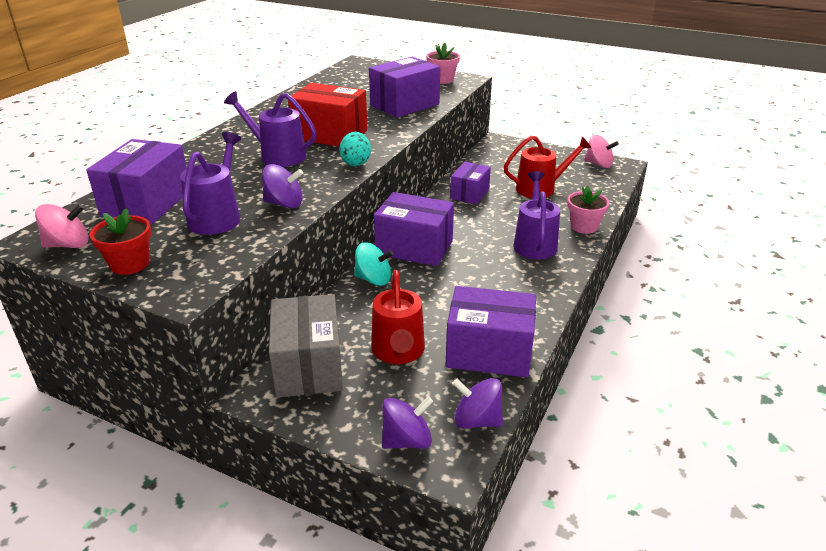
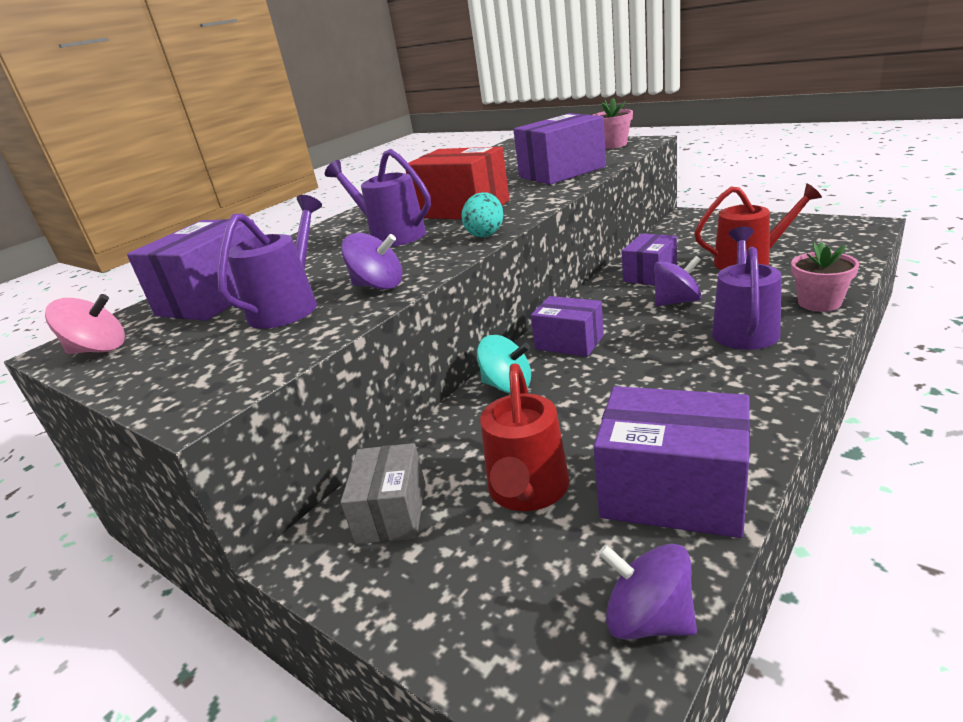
camera: 15 degrees right, 5 degrees down
red flower pot [89,208,151,275] -> none
grey box [269,294,343,398] -> grey box [340,443,425,544], size x0.64
purple box [374,192,454,266] -> purple box [531,296,604,357], size x0.64
purple spinning top [382,396,433,449] -> purple spinning top moved to [654,256,701,306]
pink spinning top [584,135,619,168] -> none

